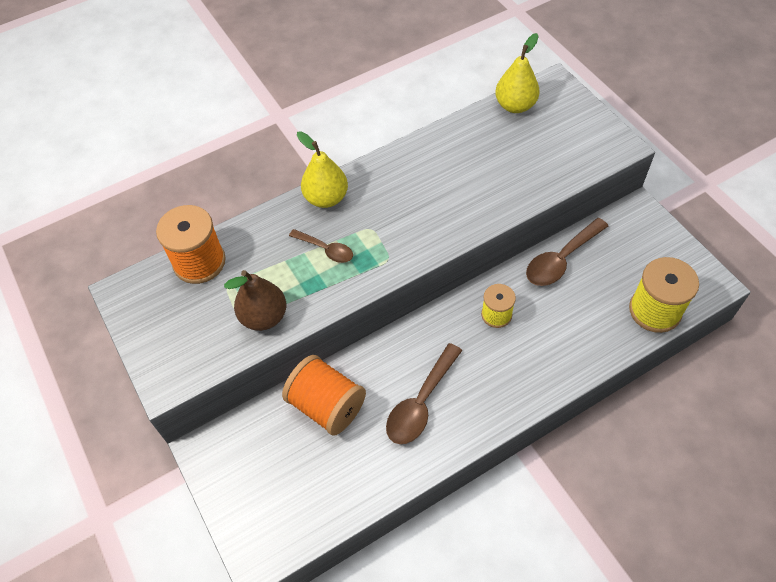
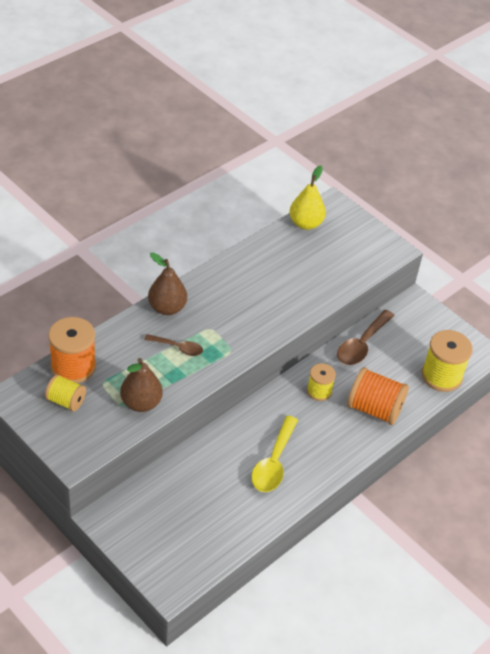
camera: 20 degrees left, 10 degrees down
orange spool [282,355,366,436] -> orange spool moved to [347,367,409,425]
yellow pear [297,131,348,208] -> brown pear [148,252,187,315]
brown spoon [386,343,462,444] -> yellow spoon [252,415,298,492]
none -> yellow spool [45,374,86,412]

